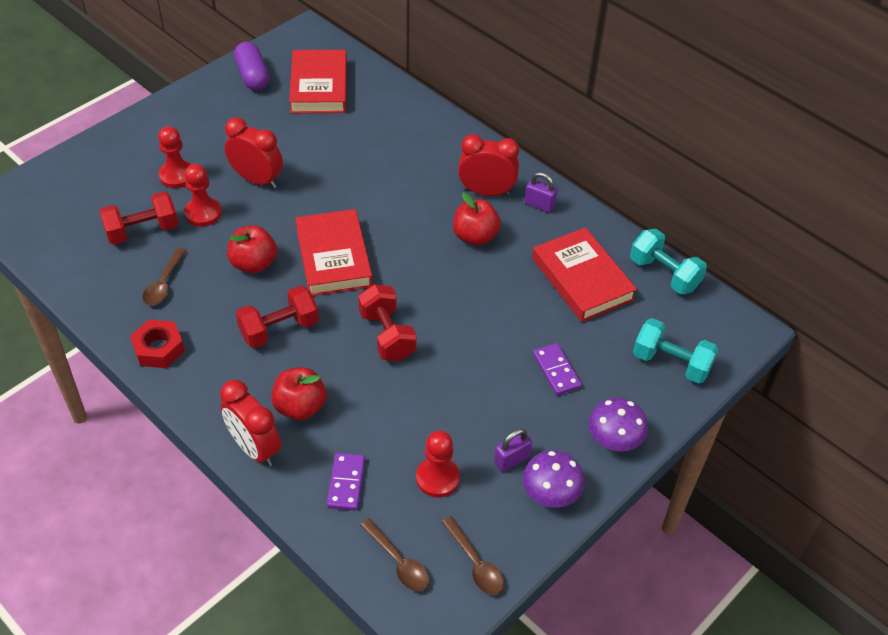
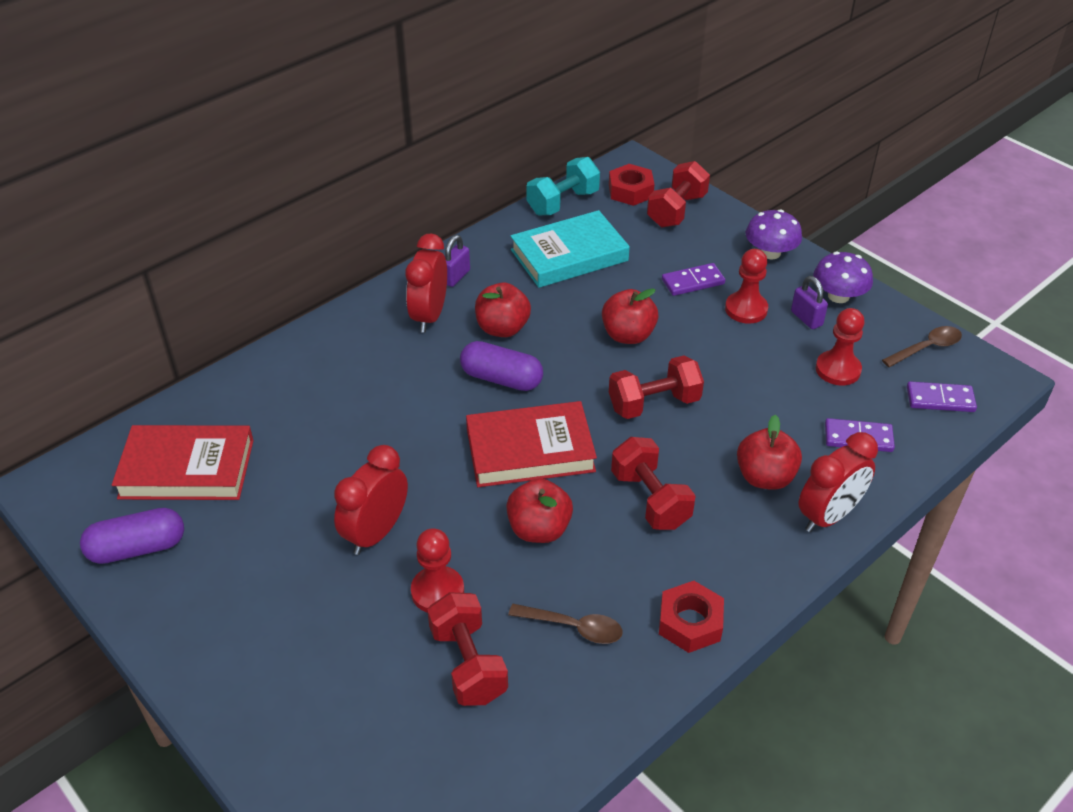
camera: 85 degrees left, 5 degrees down
red pawn [158,126,191,188] -> red pawn moved to [725,249,768,324]
brown spoon [360,518,429,591] -> purple domino [907,381,977,412]
red book [532,227,637,322] -> turquoise book [511,210,630,288]
turquoise dumbbell [633,318,718,384] -> red dumbbell [647,161,710,227]
none -> purple capsule [460,341,543,391]
none -> red apple [602,288,659,344]
none -> red nut [609,164,654,206]

